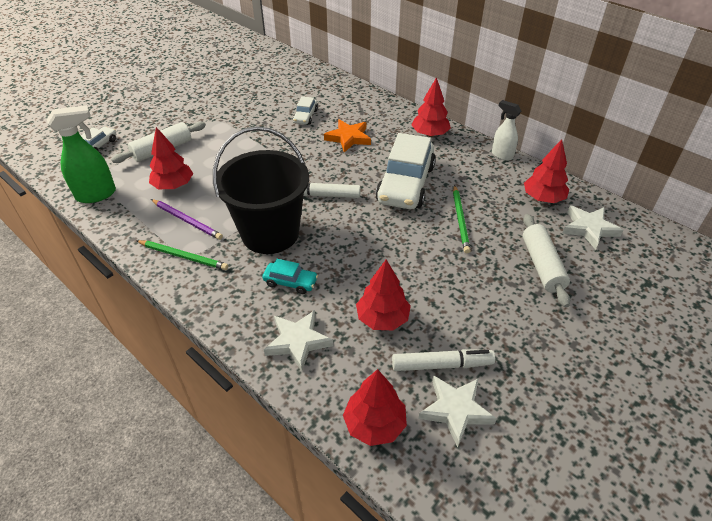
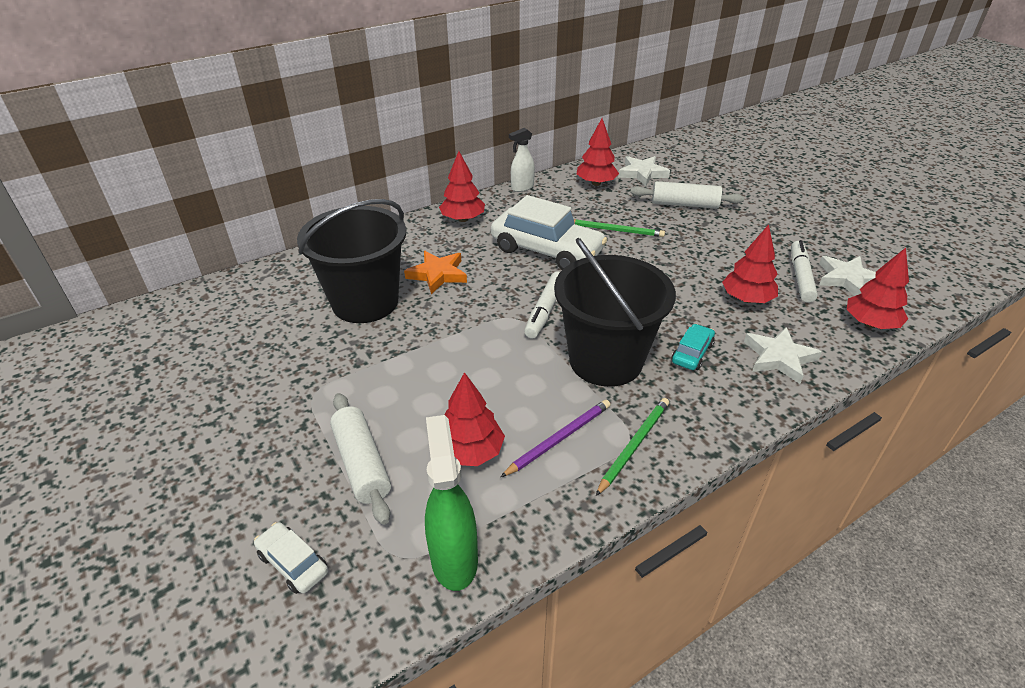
camera: 75 degrees left, 5 degrees down
white car [293,96,318,124] -> black bucket [297,199,406,323]

